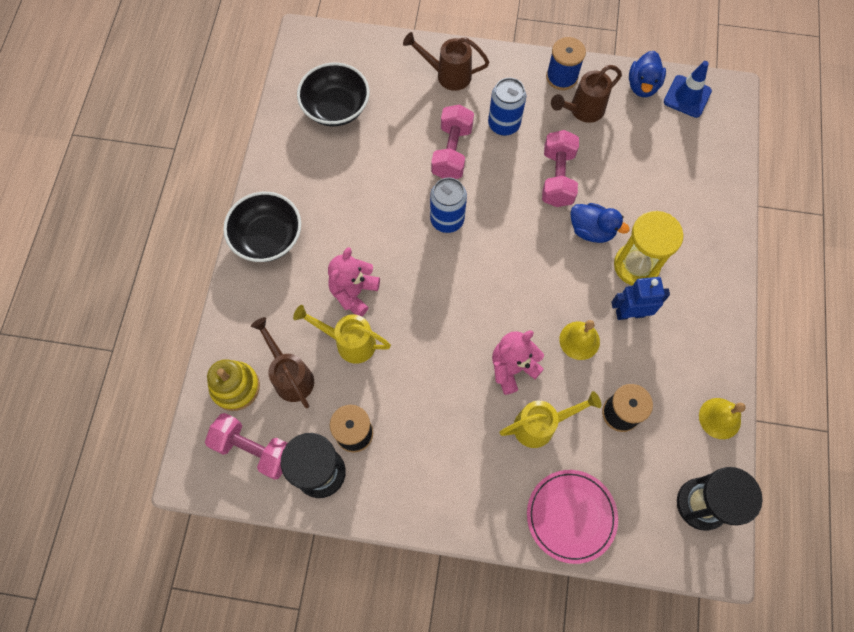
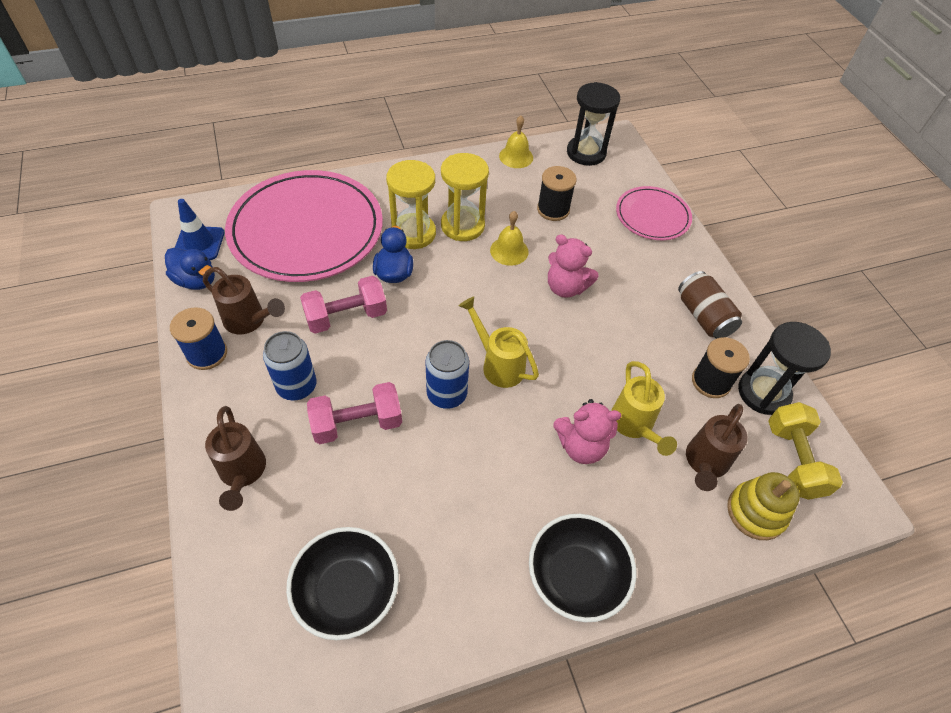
camera: 120 degrees left, 15 degrees down
pink dumbbell [205,413,288,480] -> yellow dumbbell [768,402,843,500]
yellow watering can [499,391,601,448] -> yellow watering can moved to [459,297,539,388]
blue robot [611,277,670,320] -> yellow hourglass [441,153,489,241]
blue duck [629,51,666,97] -> blue duck turned 45 degrees clockwise [165,248,215,290]
none -> pink plate [225,170,383,282]
none -> brown can [678,271,742,339]

